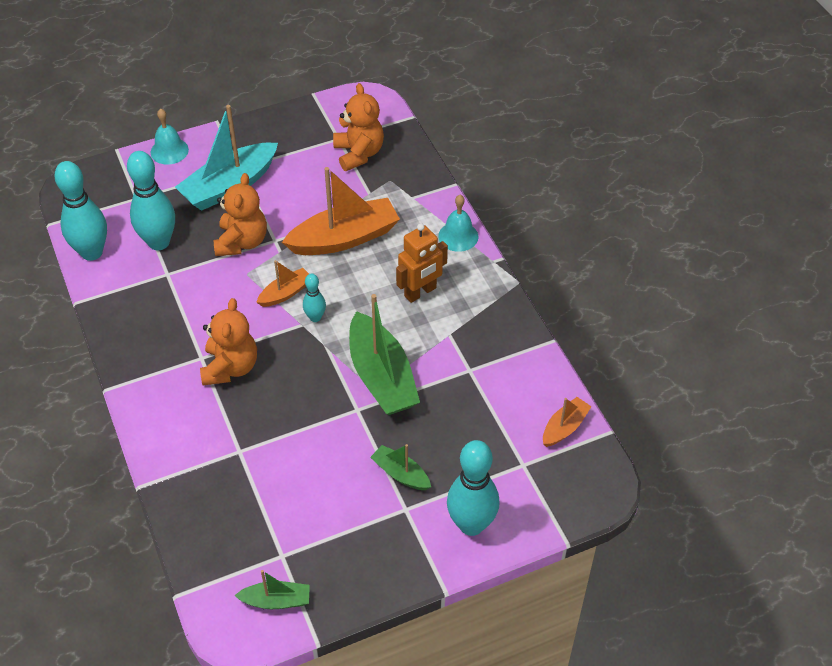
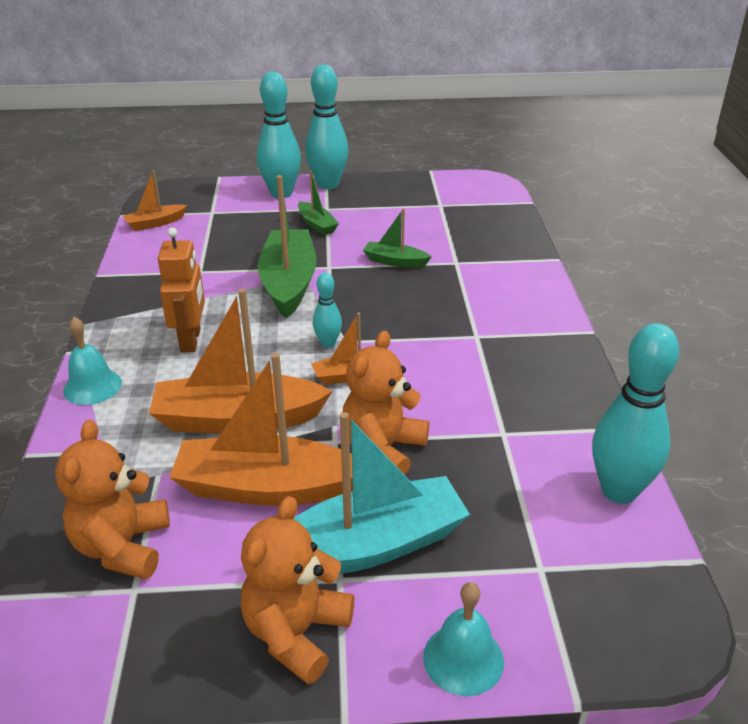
camera: 160 degrees left, 15 degrees down
turquoise bowling pin [127,151,175,250] -> turquoise bowling pin moved to [305,65,349,189]
orange teddy bear [200,298,257,385] -> orange teddy bear moved to [240,496,354,685]
green boat [234,570,310,609] -> green boat moved to [363,208,432,268]
orange robot [396,223,448,303] -> orange robot turned 105 degrees clockwise [158,228,205,352]
none -> orange boat [169,353,353,506]

